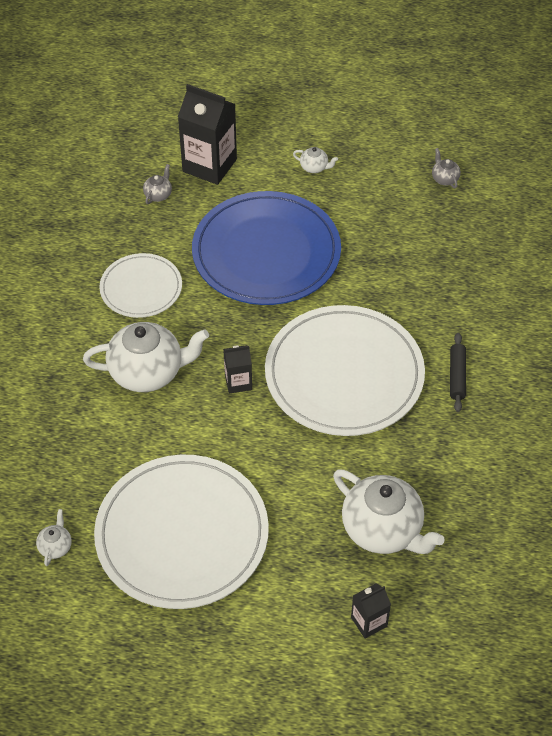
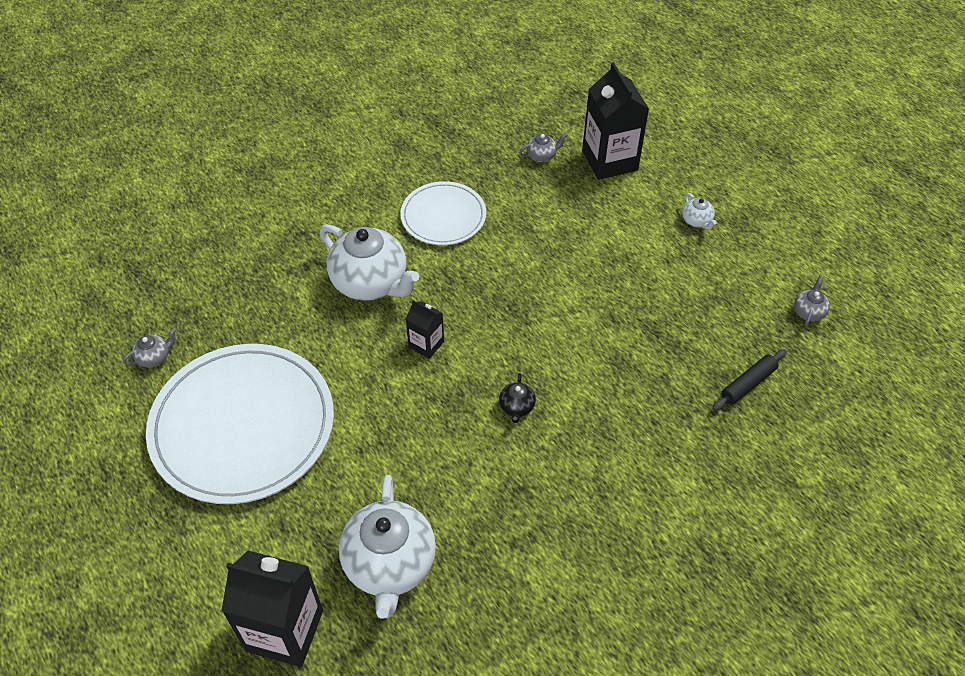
camera: 45 degrees right, 0 degrees up
white teapot [36,509,72,566] -> grey teapot [123,328,176,368]
blue plate [192,191,341,305] -> none
white plate [265,305,425,436] -> black teapot [499,373,536,423]
black carton [351,583,391,639] -> black carton [221,551,323,667], size x1.94
black rolling pin [450,333,466,412] -> black rolling pin moved to [712,349,787,411]

